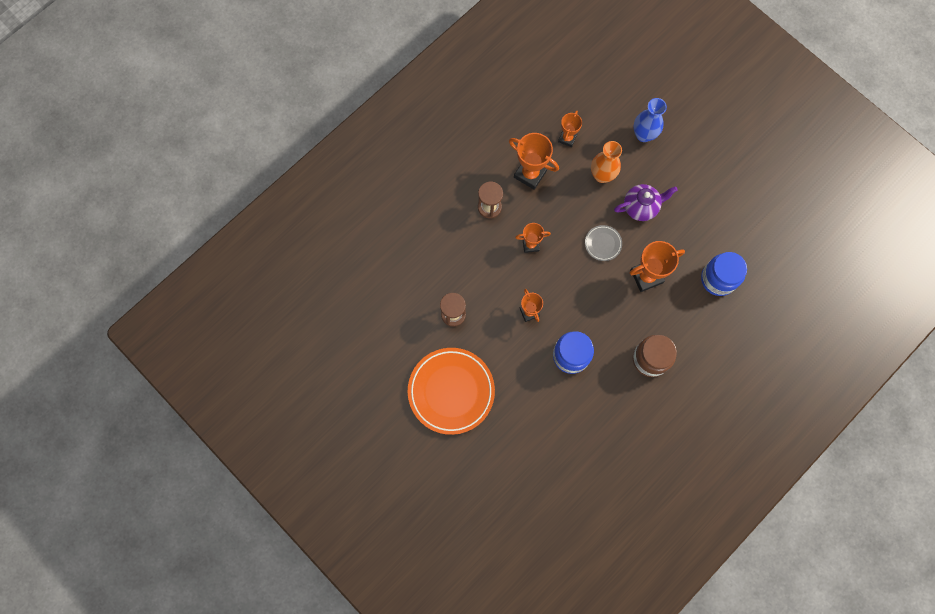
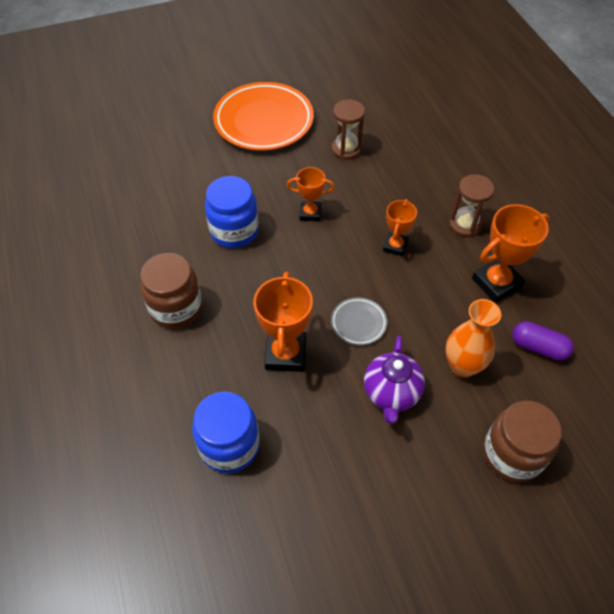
camera: 115 degrees right, 20 degrees down
orange trophy [558,111,582,147] -> purple capsule [512,321,574,361]
blue vase [633,98,667,142] -> brown jar [483,401,562,483]

